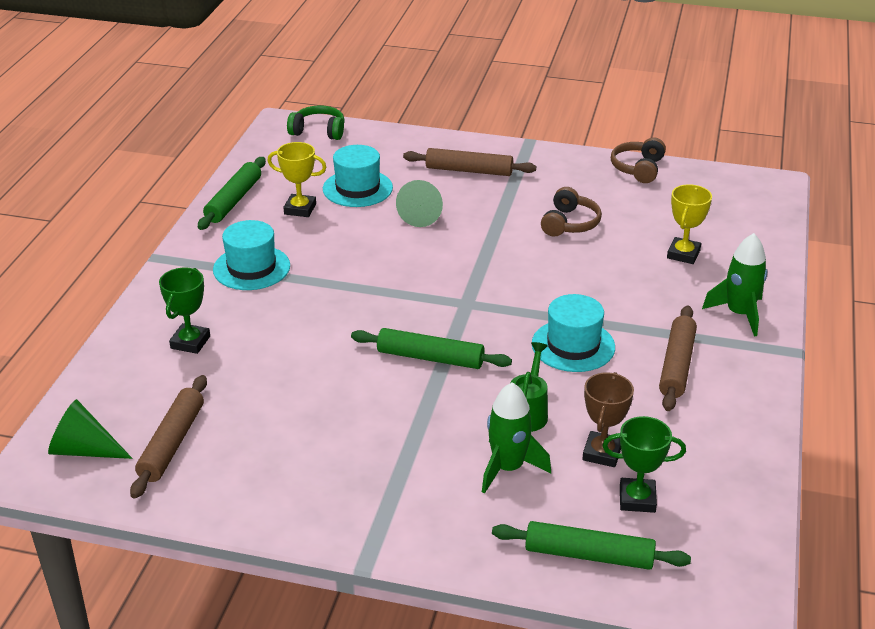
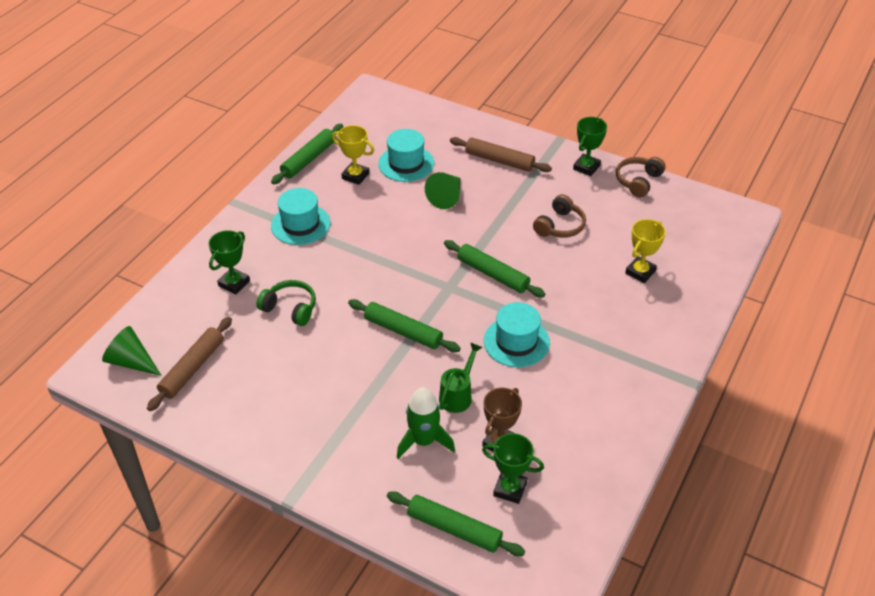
camera: 15 degrees right, 10 degrees up
green headphones [287,105,345,140] -> green headphones moved to [257,280,316,326]
brown rolling pin [659,306,697,411] -> none
green rocket [702,233,767,337] -> none
none -> green rolling pin [444,240,545,298]
none -> green trophy [573,117,607,176]

